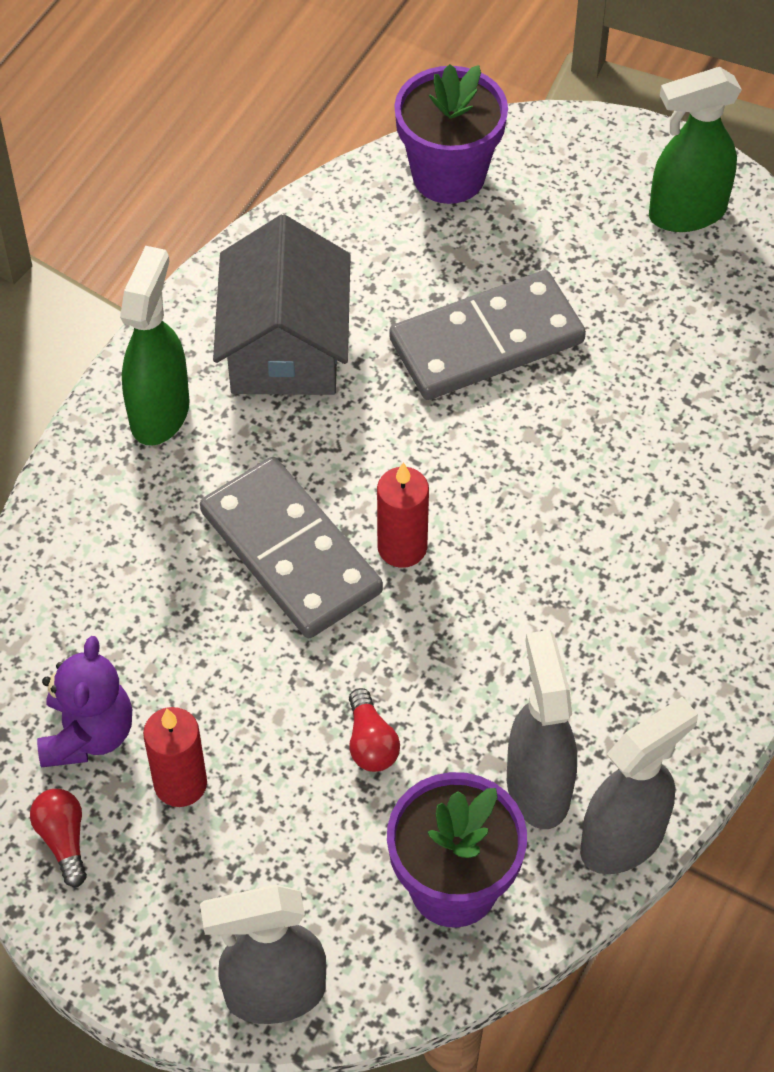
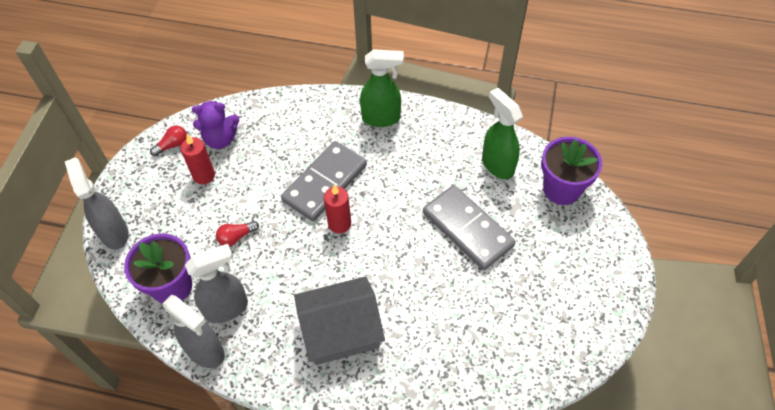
camera: 75 degrees right, 0 degrees up
grey house [213,215,351,395] -> grey house moved to [294,276,385,365]
green spray bottle [649,67,742,232] -> green spray bottle moved to [482,88,523,179]

